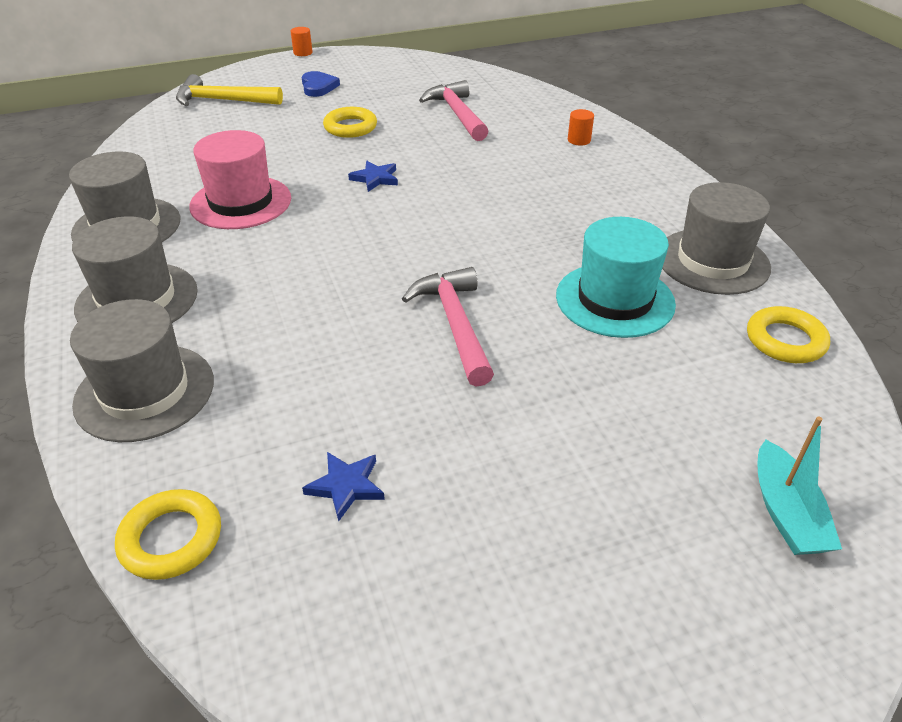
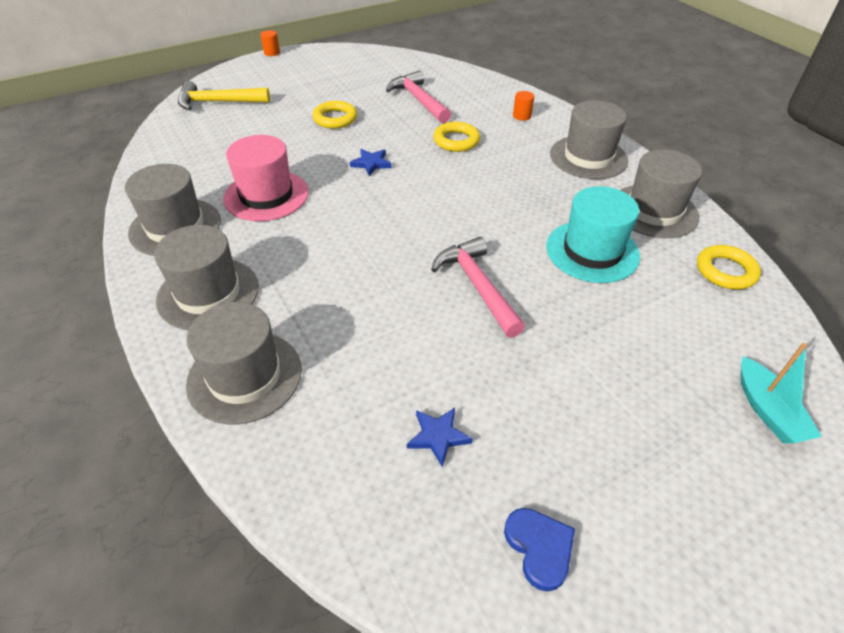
camera: 10 degrees left, 5 degrees up
yellow ring [115,489,221,580] -> yellow ring moved to [433,122,480,152]
blue heart [302,71,340,97] -> blue heart moved to [504,508,575,592]
none -> grey hat [550,100,628,179]

